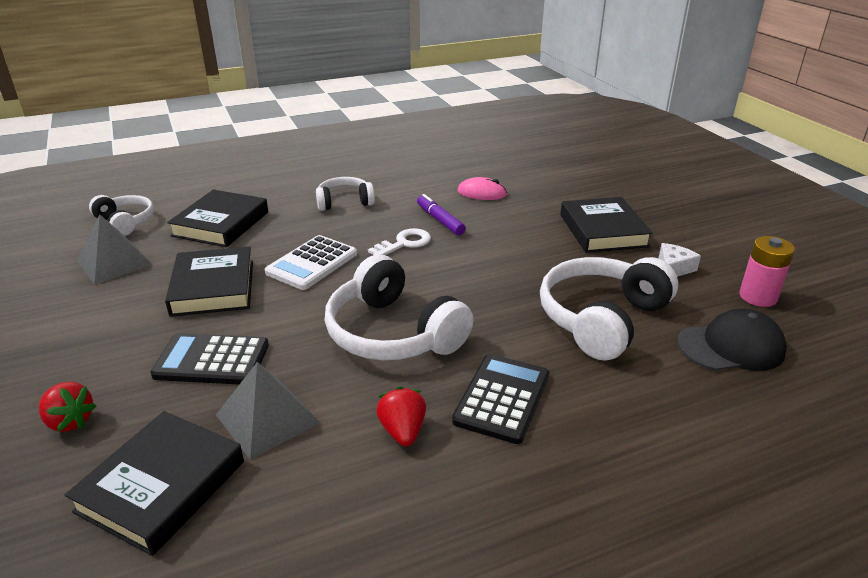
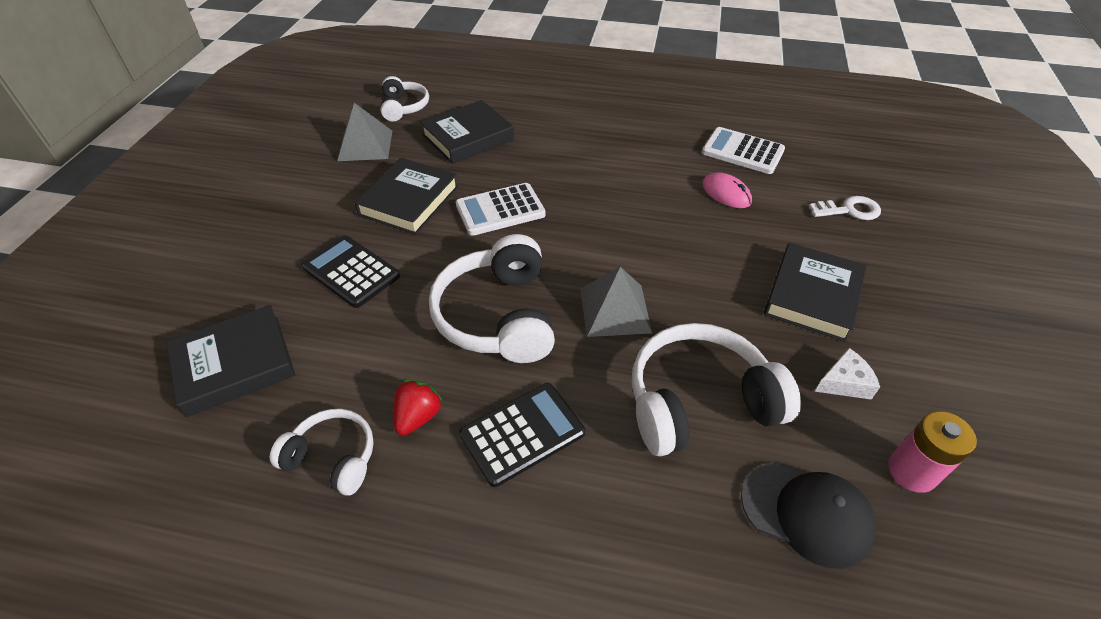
camera: 35 degrees right, 15 degrees up
red strawberry [39,382,96,432] -> none
grey pyramid [216,362,320,460] -> grey pyramid moved to [580,267,652,337]
white headphones [316,177,375,211] -> white headphones moved to [270,409,374,496]
white key [368,228,431,255] -> white key moved to [809,196,881,220]
purple marker [417,194,466,235] -> none
none -> white calculator [702,127,785,174]

